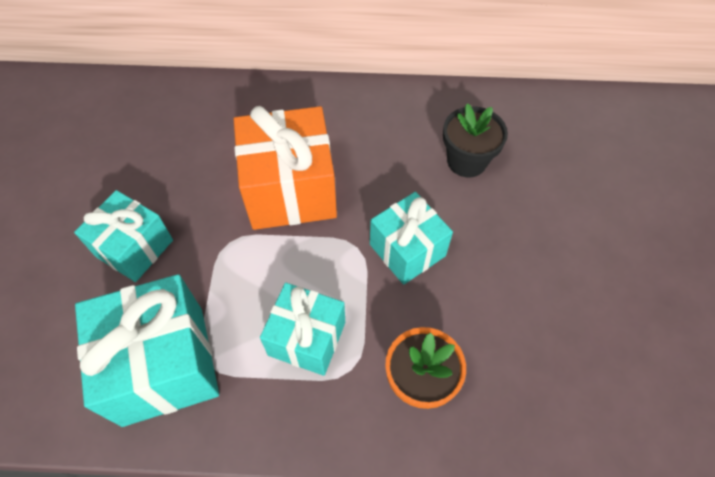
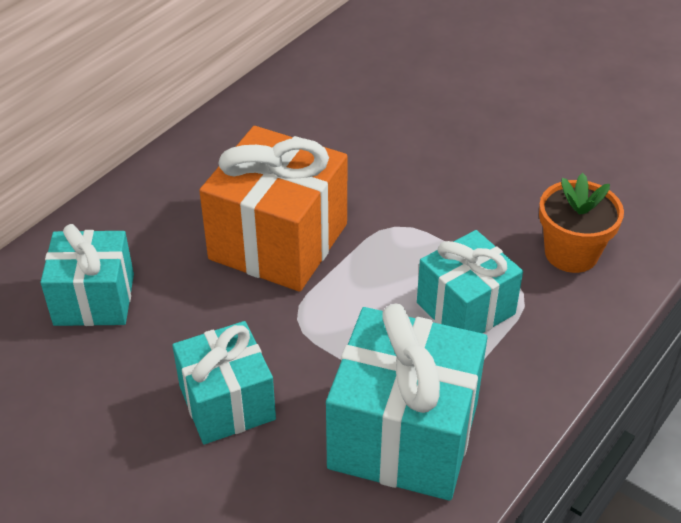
camera: 55 degrees left, 15 degrees down
turquoise gift [370,192,453,285] -> turquoise gift moved to [40,224,134,326]
black flower pot [443,104,508,177] -> none

